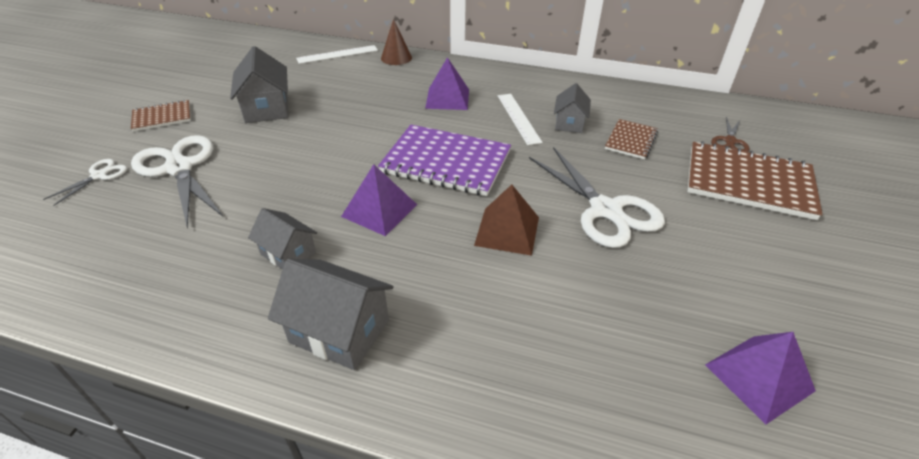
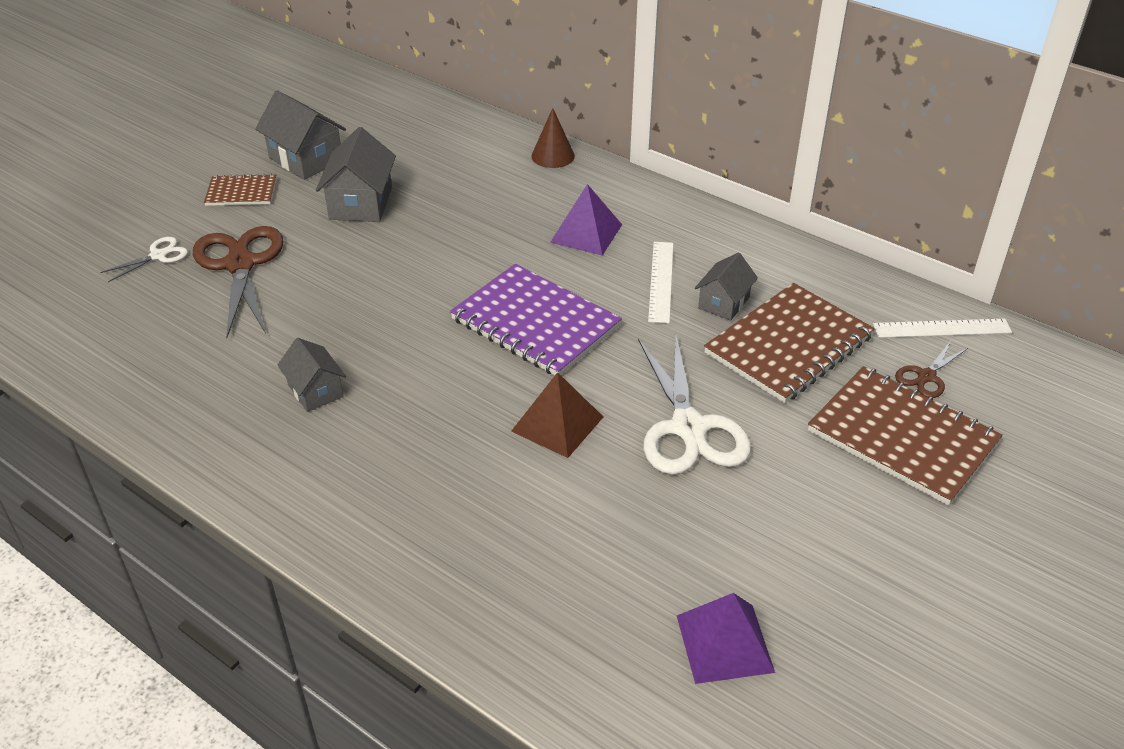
camera: 20 degrees right, 0 degrees up
white scissors [131,135,223,228] -> brown scissors [193,226,284,338]
grey house [268,259,394,370] -> grey house moved to [255,90,346,180]
white ruler [296,45,378,64] -> white ruler moved to [873,319,1012,338]
purple pyramid [341,164,417,236] -> none
brown notebook [605,119,658,159] -> brown notebook [704,283,874,403], size x1.89

